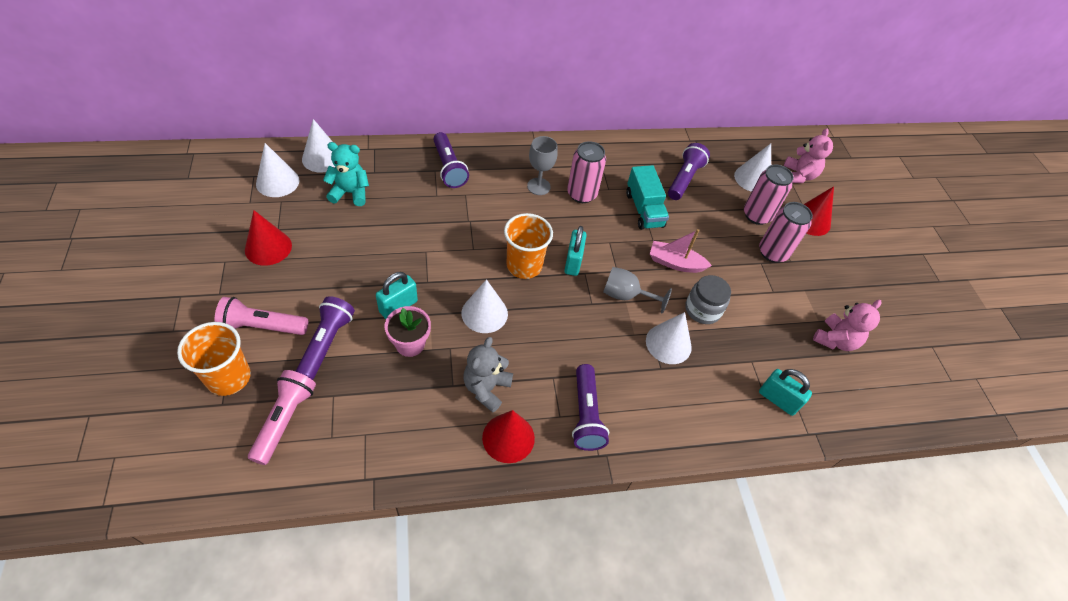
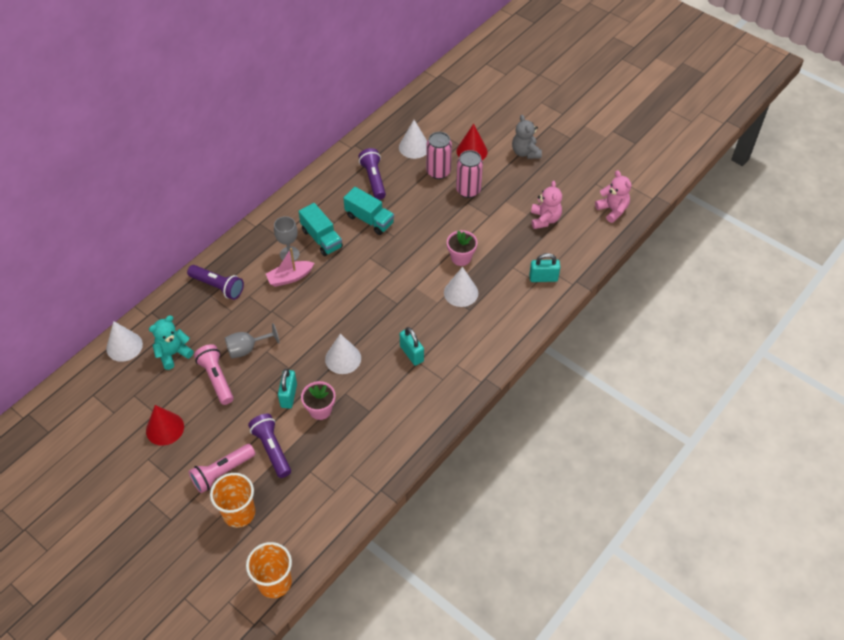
camera: 35 degrees left, 0 degrees up
pink flashlight [248,370,316,465] -> pink flashlight moved to [194,344,234,405]
white cone [256,143,299,197] -> none
grey teddy bear [463,337,513,412] -> grey teddy bear moved to [512,115,542,159]
red cone [482,410,535,463] -> none
orange cup [504,213,553,279] -> orange cup moved to [246,542,292,598]
turquoise padlock [564,226,587,276] -> turquoise padlock moved to [400,327,424,366]
pink can [567,141,606,203] -> turquoise truck [299,203,343,256]
purple flashlight [572,364,609,451] -> none
grey goblet [603,267,672,313] -> grey goblet moved to [225,323,280,359]
pink boat [650,229,712,273] -> pink boat moved to [266,248,314,287]
grey jar [685,275,731,324] -> pink flower pot [447,230,477,266]
pink teddy bear [784,128,833,183] -> pink teddy bear moved to [595,170,632,223]

